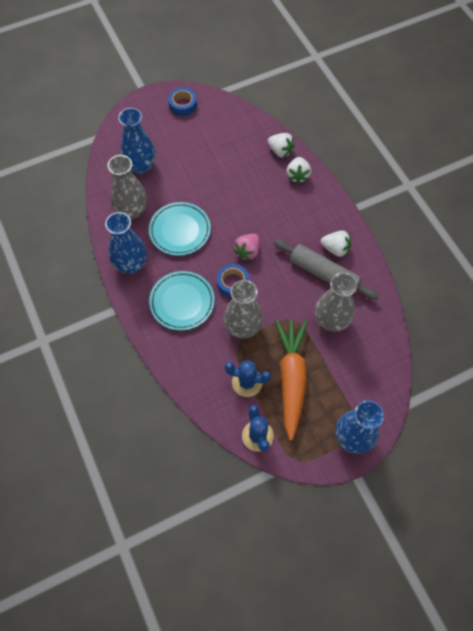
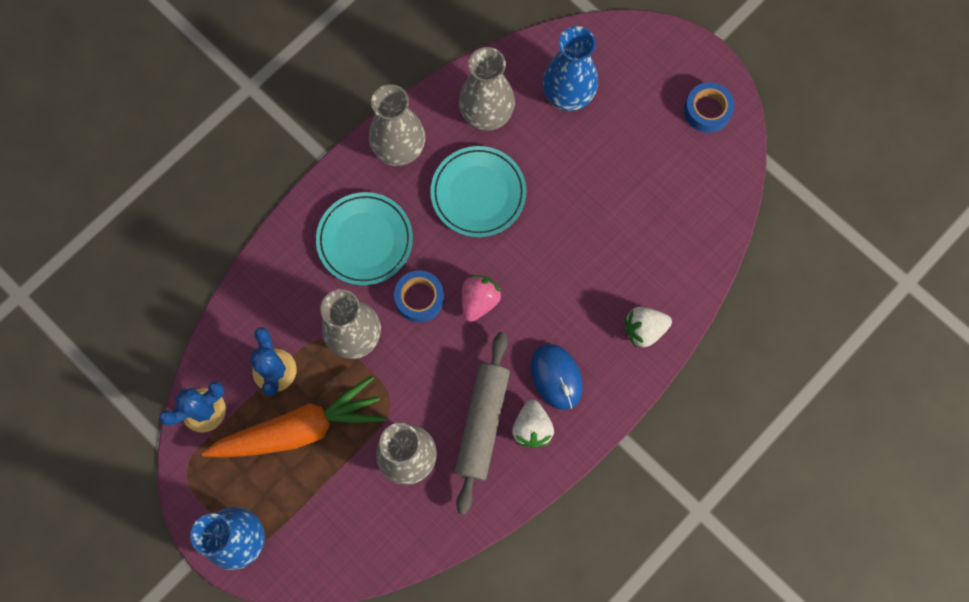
camera: 70 degrees right, 10 degrees up
blue vase [105,212,147,273] -> grey vase [369,84,425,166]
pink strawberry [233,234,259,261] -> pink strawberry turned 105 degrees clockwise [462,275,502,322]
white strawberry [268,133,295,158] -> none
none -> blue mouse [531,344,583,410]

